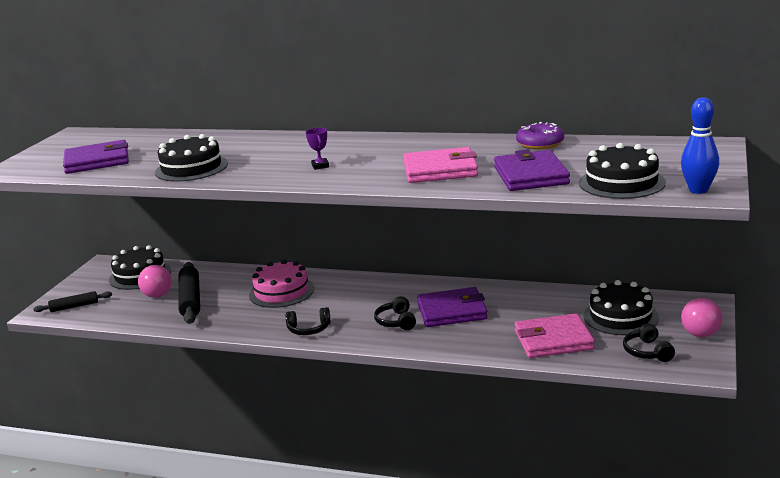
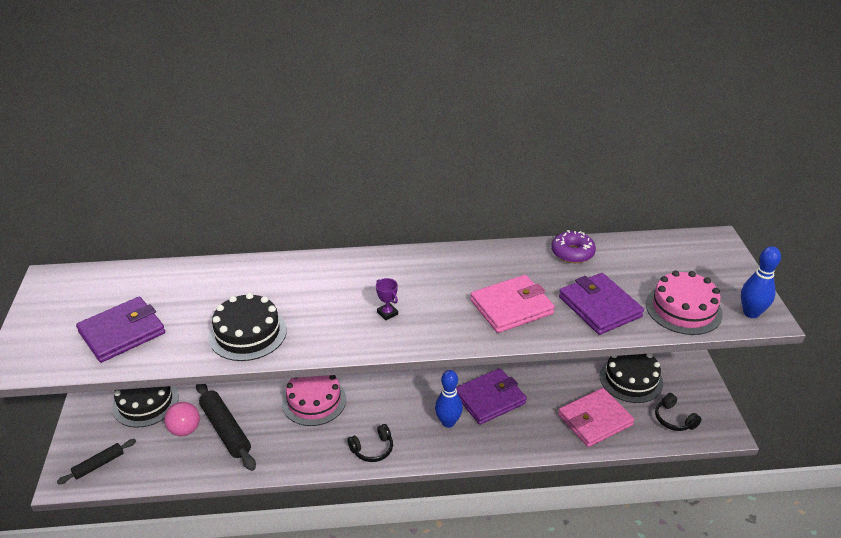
camera: 25 degrees left, 15 degrees up
black headphones [374,296,416,330] -> blue bowling pin [435,370,463,428]
black cake [579,143,666,199] -> pink cake [646,271,723,335]
pink ball [681,298,722,337] -> none

